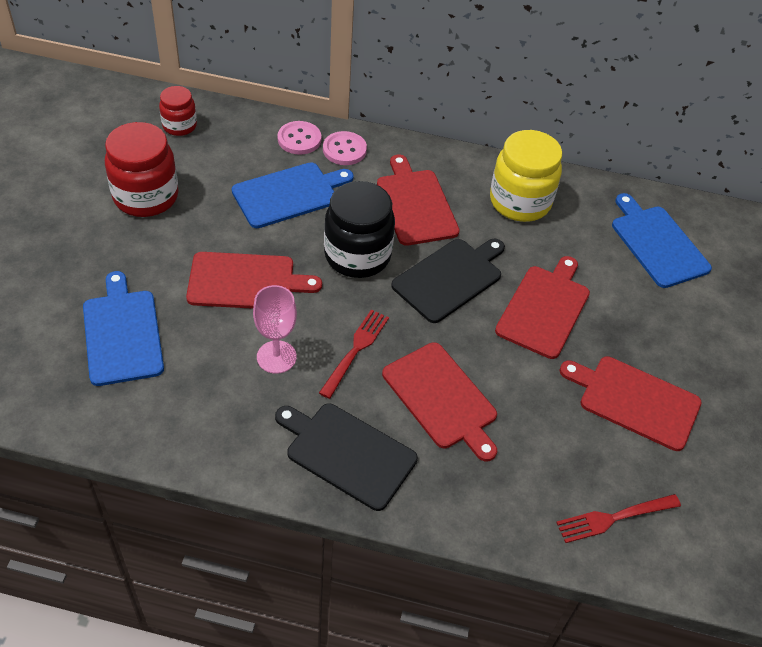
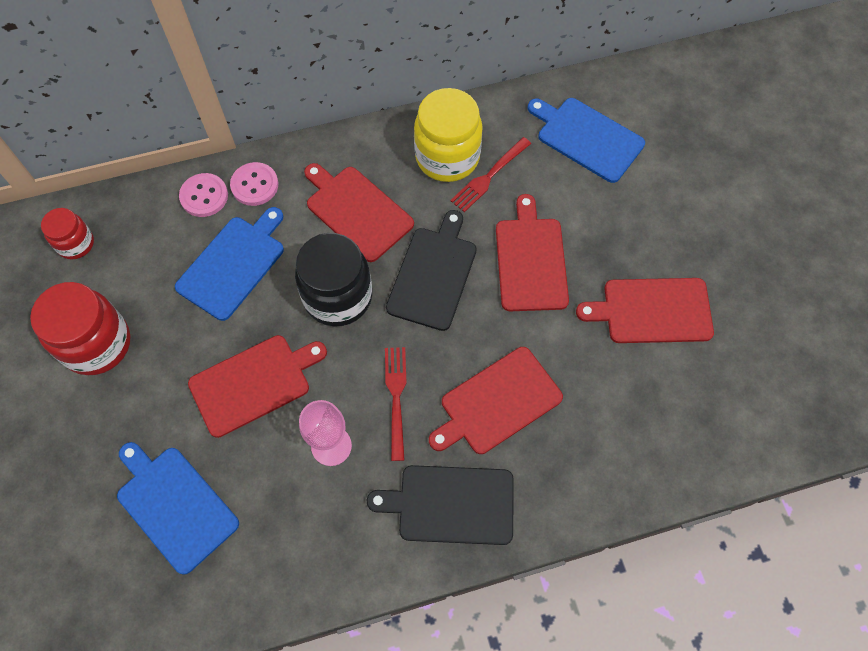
camera: 25 degrees left, 15 degrees up
red cutting board [382,342,497,461] -> red cutting board turned 120 degrees clockwise [429,347,563,454]
red fork [556,494,681,543] -> red fork moved to [450,137,531,212]

